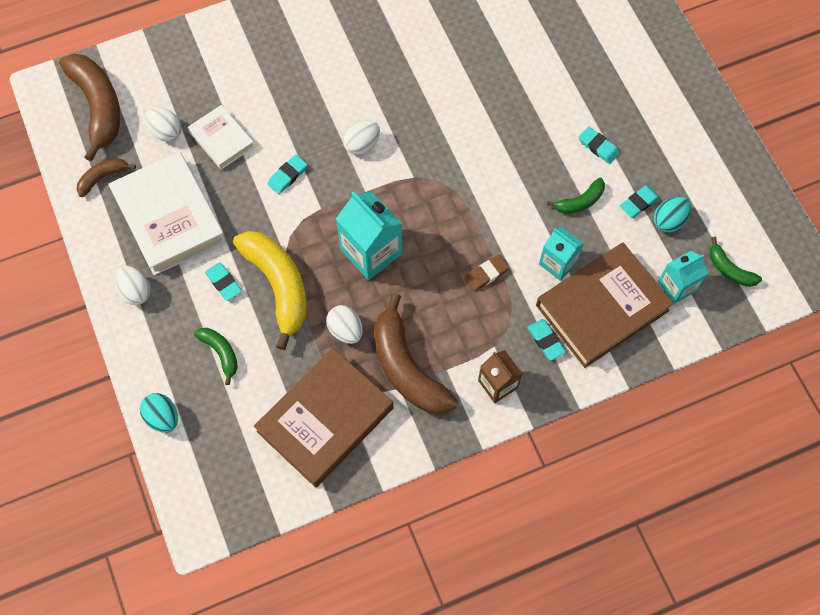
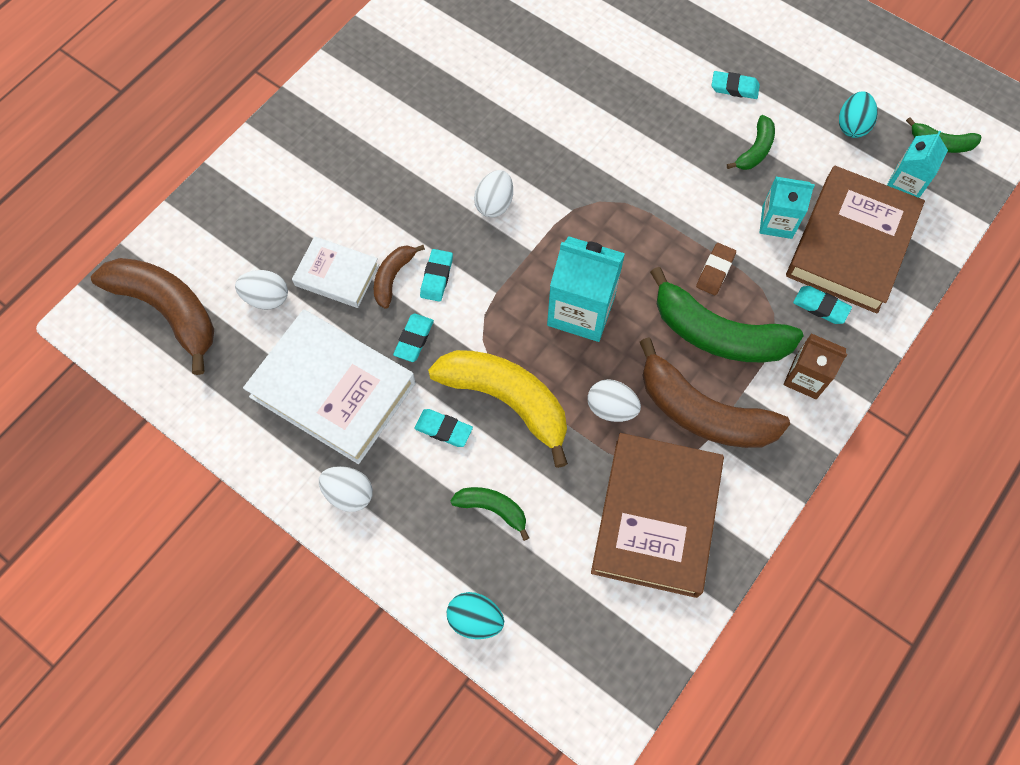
camera: 30 degrees left, 0 degrees up
brown banana [76,158,136,197] -> brown banana moved to [374,245,425,309]
turquoise eraser [620,185,660,218] -> turquoise eraser moved to [393,313,434,362]
none -> green banana [650,267,804,362]

